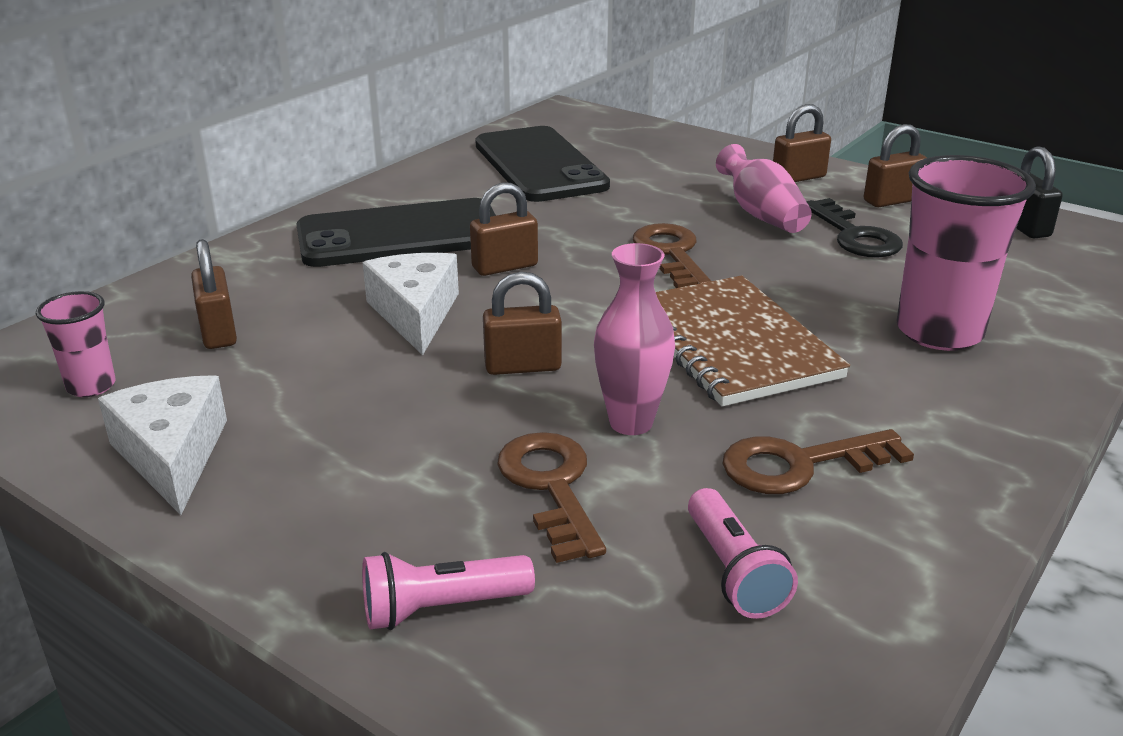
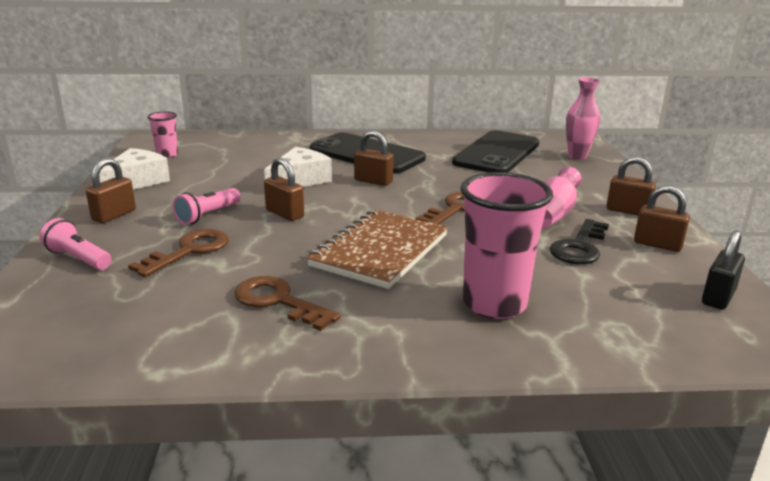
camera: 50 degrees right, 5 degrees down
brown padlock [191,239,237,349] -> brown padlock moved to [86,158,136,223]
pink vase [594,243,675,435] -> pink vase moved to [566,77,600,160]
pink flashlight [688,488,798,619] -> pink flashlight moved to [173,188,241,225]

